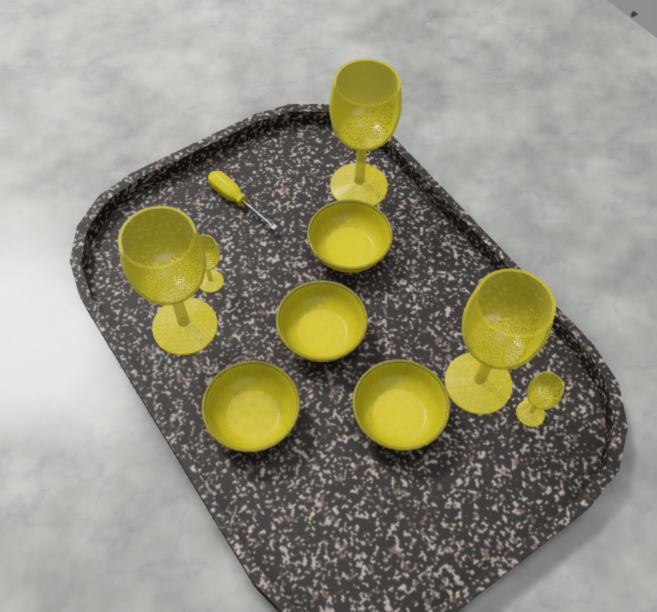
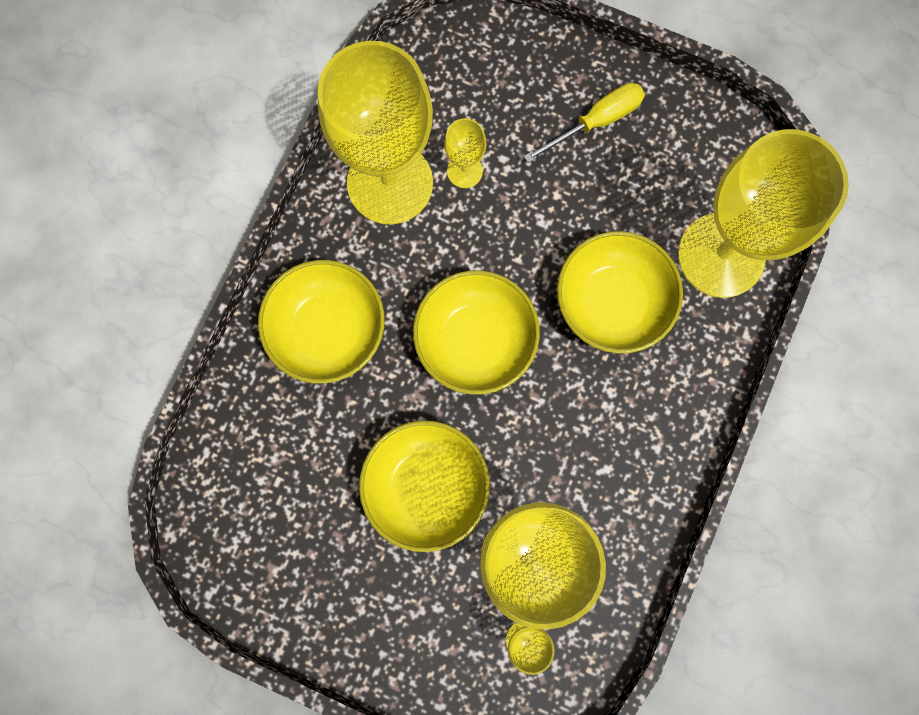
camera: 60 degrees right, 20 degrees up
yellow screwdriver [208,171,278,230] -> yellow screwdriver turned 45 degrees clockwise [524,83,645,163]

